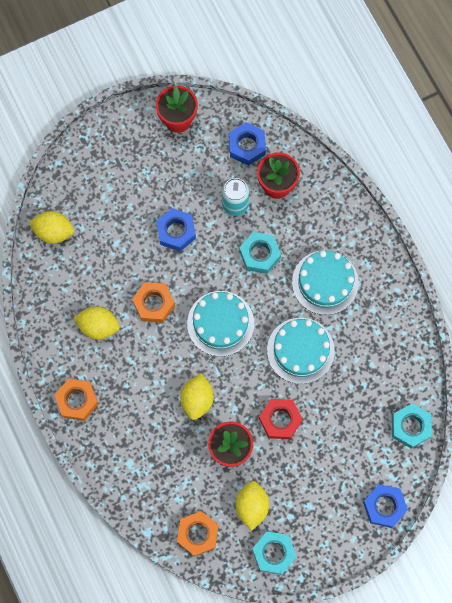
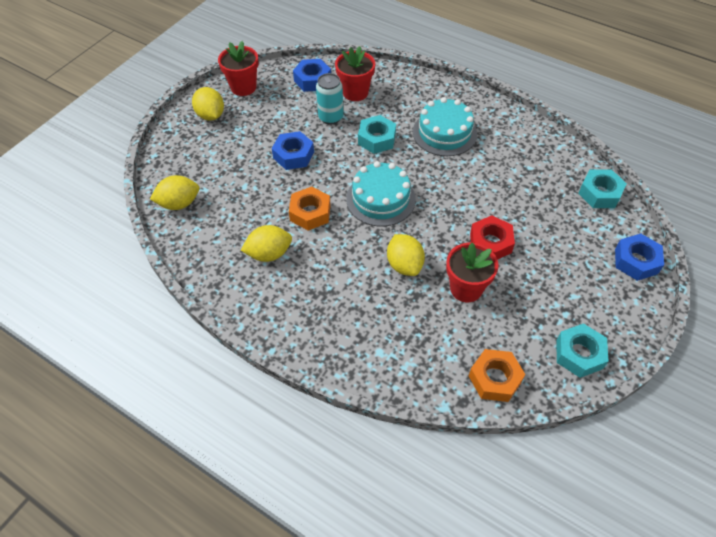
camera: 30 degrees left, 20 degrees down
orange nut [54,379,98,421] -> none
yellow lemon [235,481,269,531] -> yellow lemon moved to [192,87,224,121]
turquoise cake [267,318,335,384] -> none

